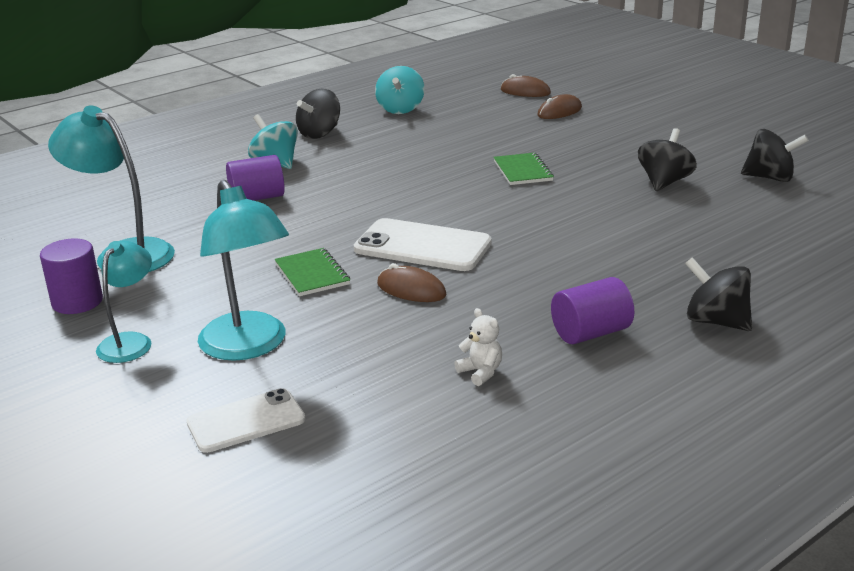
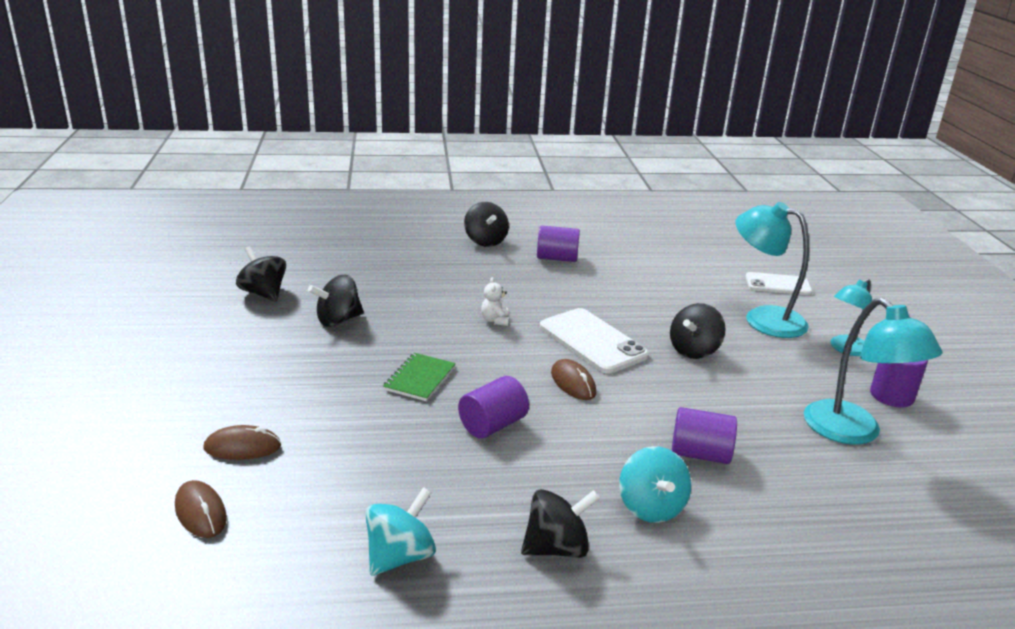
camera: 150 degrees left, 0 degrees up
turquoise lamp [198,180,289,361] -> turquoise lamp turned 60 degrees counterclockwise [735,202,809,338]
green notebook [275,248,350,296] -> black spinning top [670,303,726,359]
brown mouse [377,263,447,302] -> brown mouse moved to [551,359,596,400]
white teddy bear [454,308,502,386] -> white teddy bear moved to [481,277,510,326]
none -> purple cylinder [458,376,529,439]

